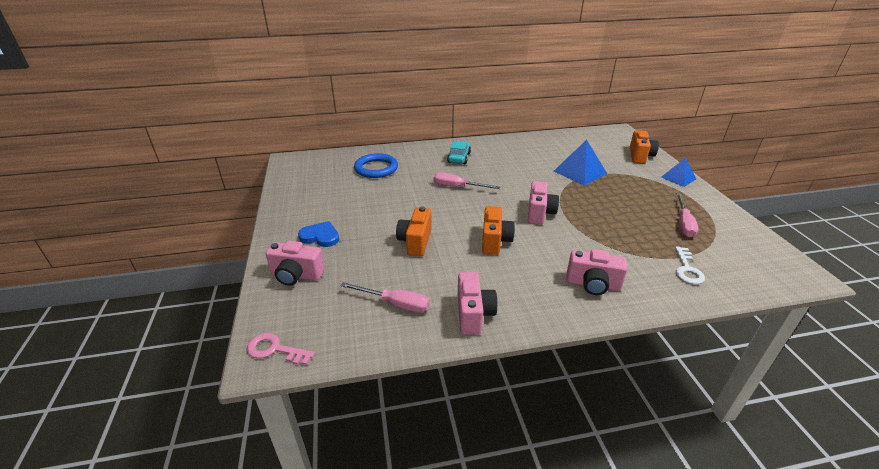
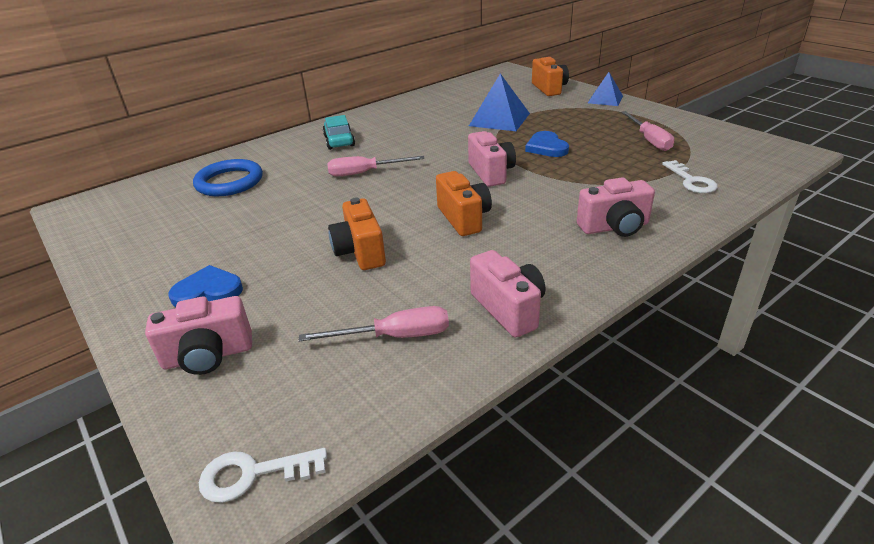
camera: 25 degrees left, 0 degrees up
pink key [247,333,315,365] -> white key [199,448,327,503]
none -> blue heart [525,131,569,157]

